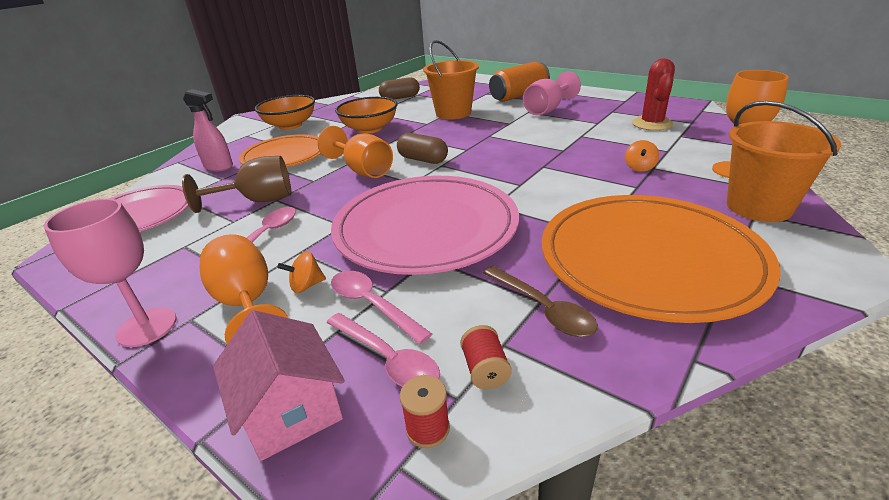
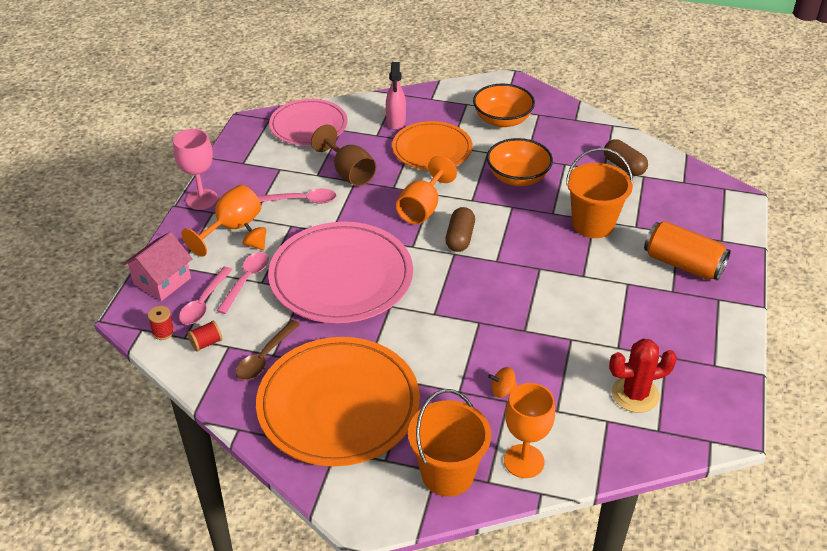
camera: 65 degrees right, 10 degrees up
pink goblet [523,71,581,115] -> none

